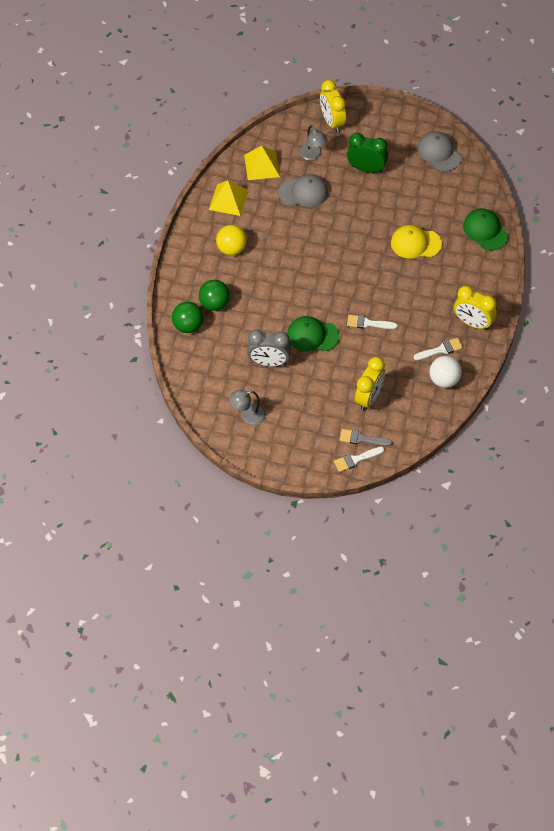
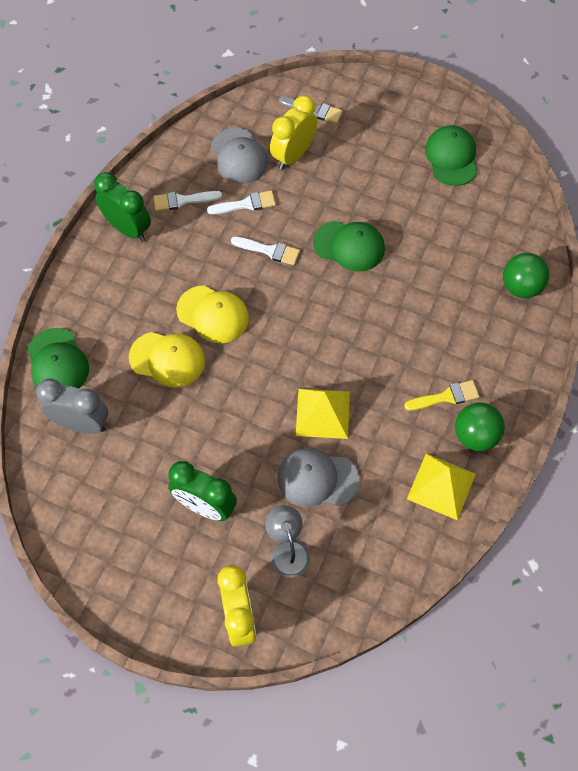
camera: 170 degrees left, 5 degrees up
green ball [199,280,230,311] -> green ball moved to [455,403,505,451]
yellow ball [216,225,247,256] -> yellow brush [404,380,479,411]
grey lamp [229,390,266,425] -> green cap [425,125,477,186]
yellow pyramid [244,146,280,180] -> yellow pyramid moved to [296,389,350,439]
grey clock [247,330,291,367] -> grey clock moved to [36,379,108,434]
white brush [334,447,385,472] -> white brush moved to [207,191,276,214]
grey cap [418,131,462,171] -> grey cap moved to [211,128,268,184]
white ball [429,356,462,388] -> none
yellow clock [454,286,497,330] -> green clock [94,172,151,241]
none -> yellow cap [176,286,249,343]

